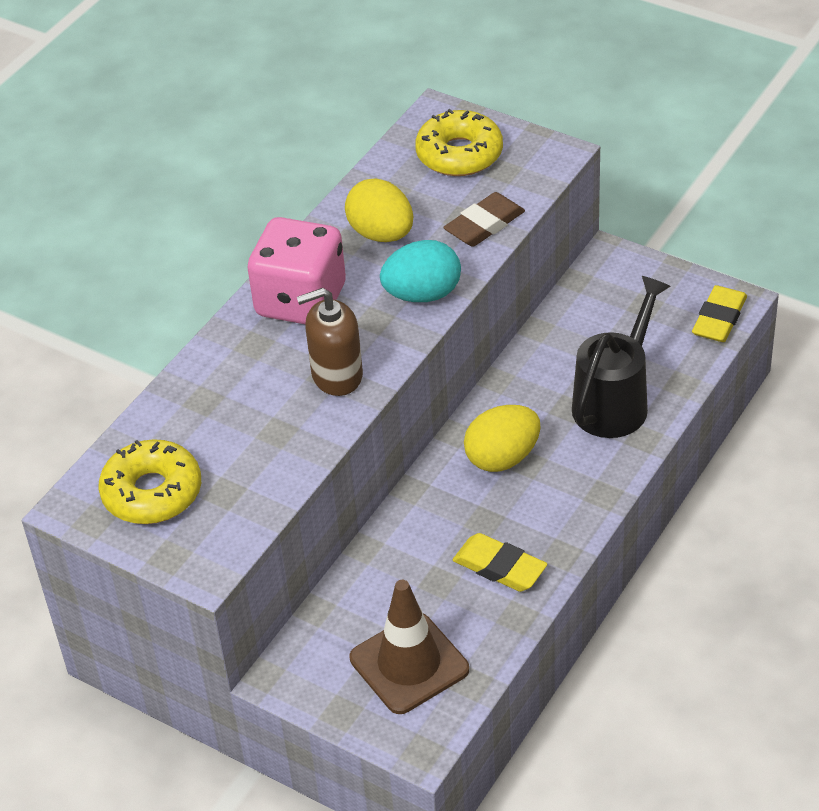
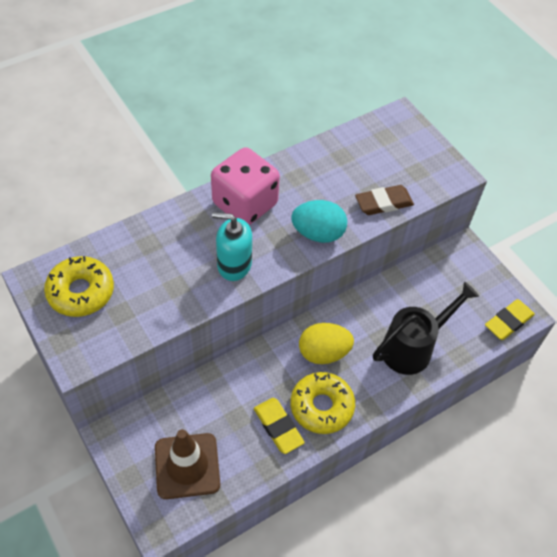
camera: 20 degrees right, 10 degrees up
brown soap dispenser [297,288,363,396] -> turquoise soap dispenser [212,212,252,281]
yellow egg [345,178,413,242] -> none
yellow donut [415,109,503,176] -> yellow donut moved to [290,372,355,434]

